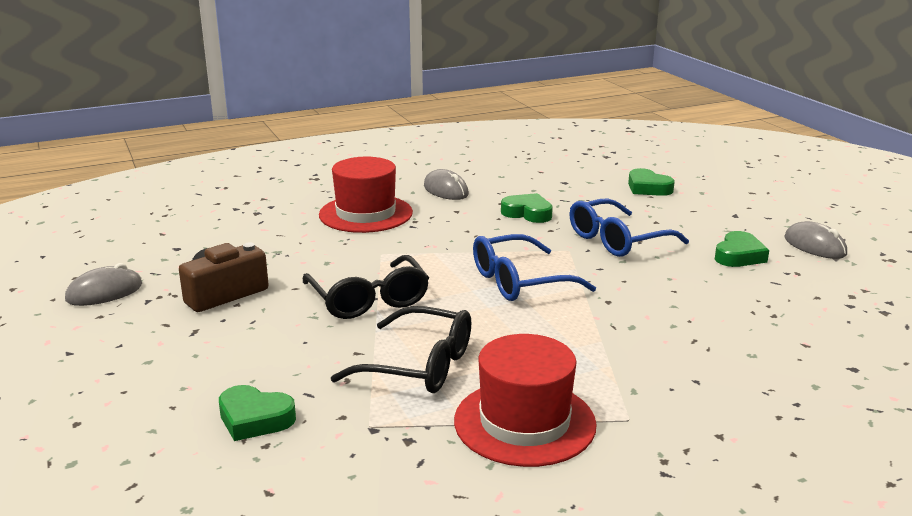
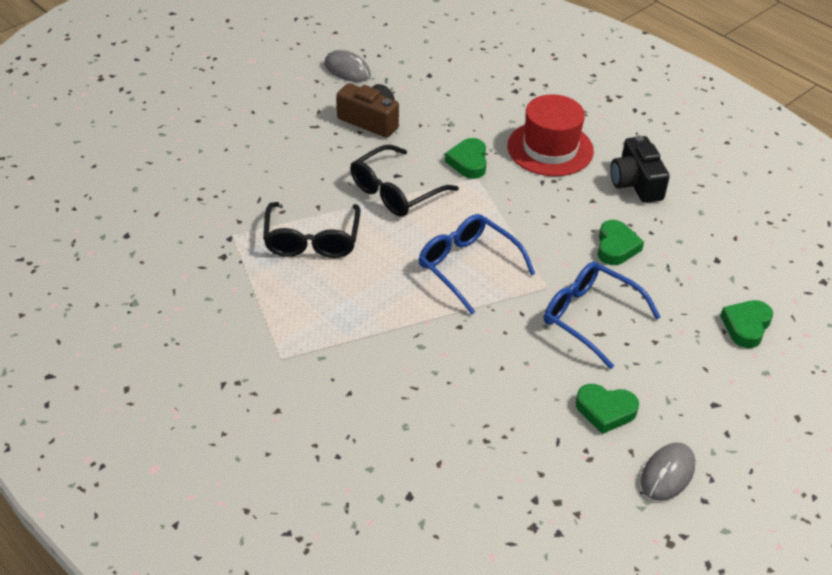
camera: 70 degrees right, 20 degrees up
green heart [219,385,296,441] -> green heart moved to [445,138,487,179]
grey mouse [424,169,469,200] -> black camera [610,135,670,203]
red hat [454,334,597,467] -> none

